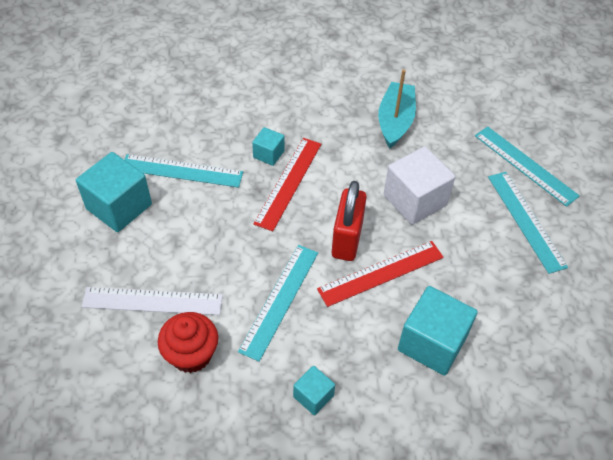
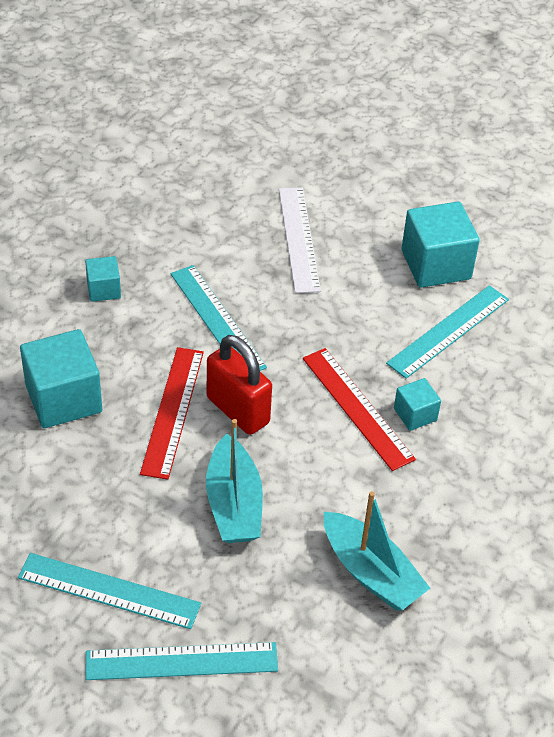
camera: 125 degrees right, 5 degrees down
white ruler [81,287,223,315] -> white ruler turned 45 degrees counterclockwise [279,187,321,293]
red cupcake [158,312,218,373] -> none
white cube [384,147,455,225] -> turquoise boat [206,419,263,543]

